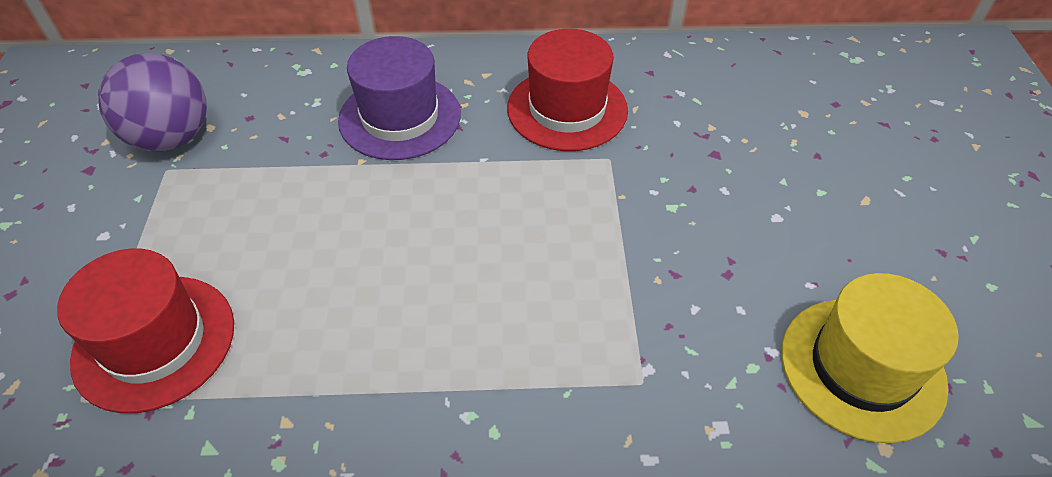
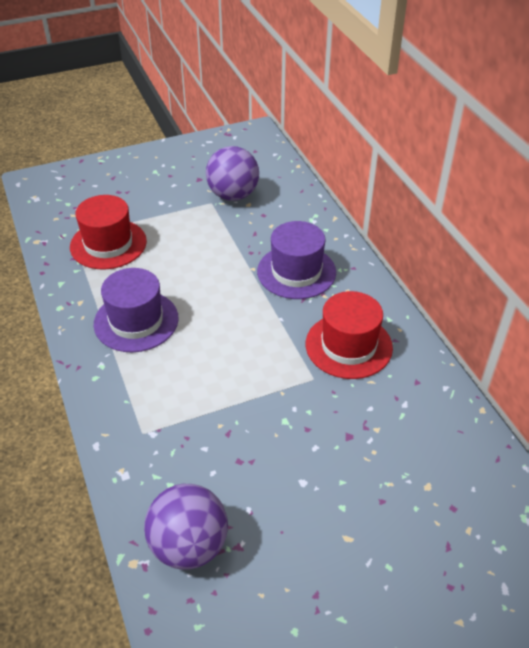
camera: 70 degrees right, 5 degrees down
yellow hat [781,273,959,443] -> purple ball [144,484,228,570]
none -> purple hat [94,268,179,352]

